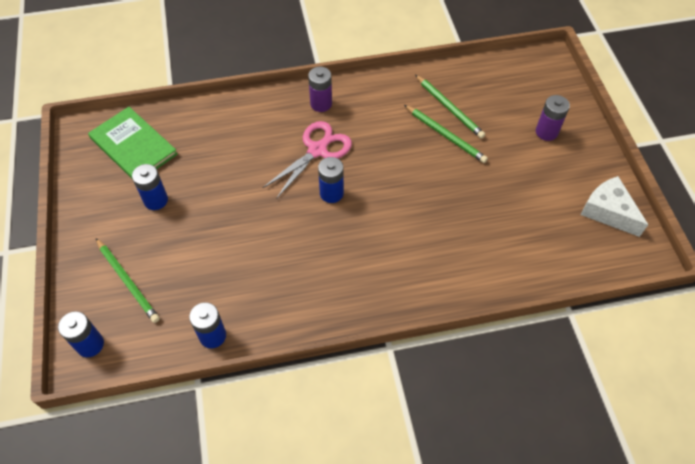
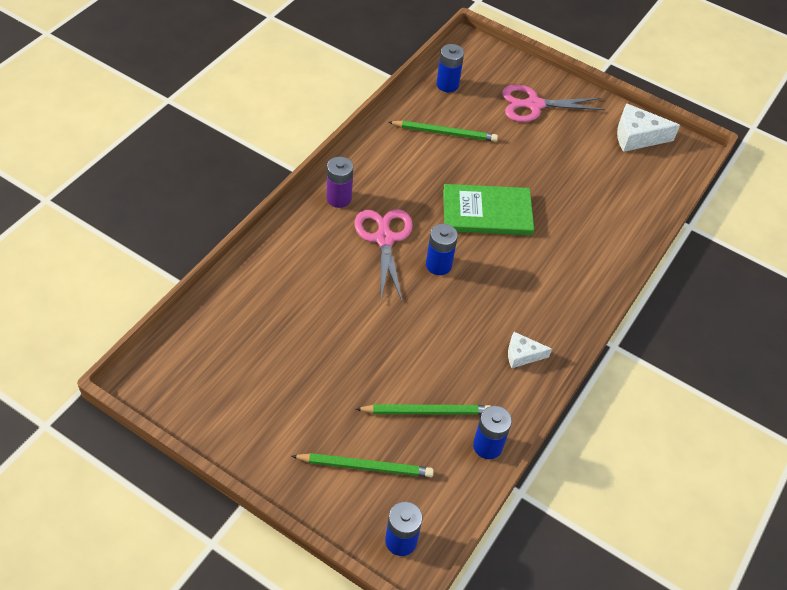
camera: 50 degrees left, 5 degrees down
green book [88,107,178,180] -> green book moved to [443,184,534,235]
blue battery [132,164,168,210] -> blue battery moved to [436,44,464,92]
green pencil [404,105,488,163] -> green pencil moved to [356,404,490,415]
purple battery [536,95,570,141] -> pink scissors [502,85,605,122]
none -> white cheese [508,332,552,368]

